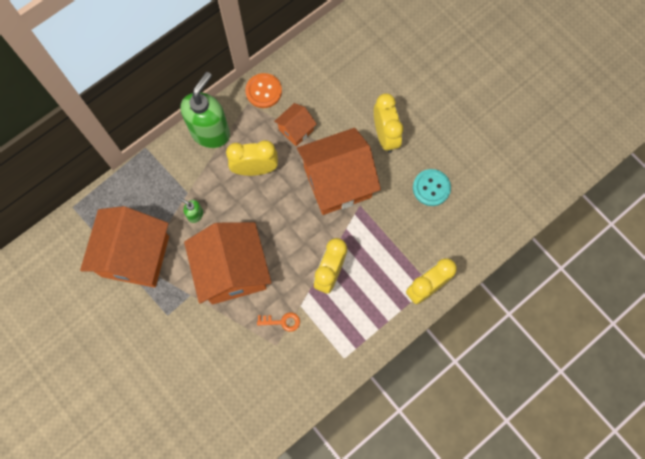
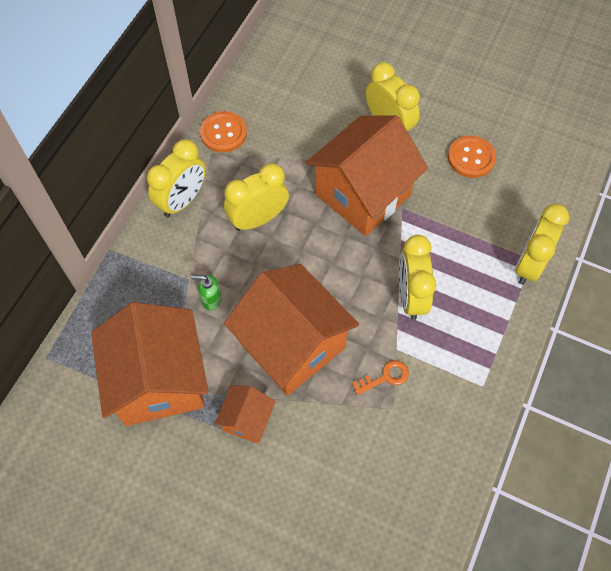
camera: 25 degrees left, 10 degrees down
green soap dispenser [180,72,230,148] -> yellow clock [147,139,206,217]
orange house [274,103,317,146] -> orange house moved to [214,385,276,444]
turquoise button [413,169,451,206] -> orange button [448,135,496,178]

